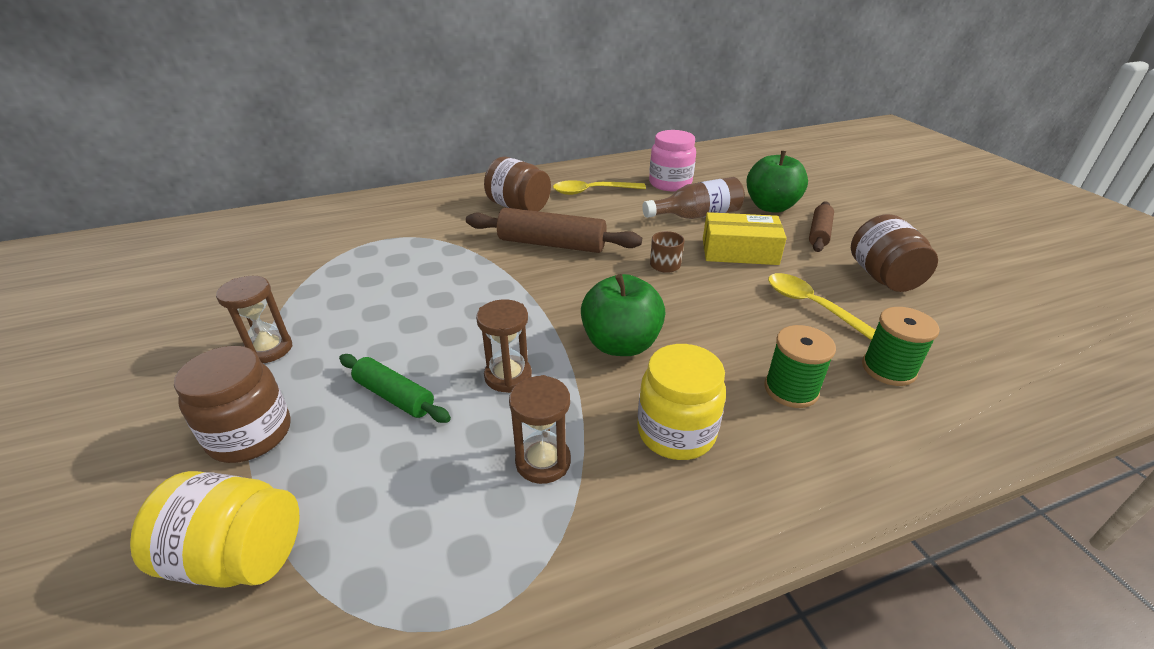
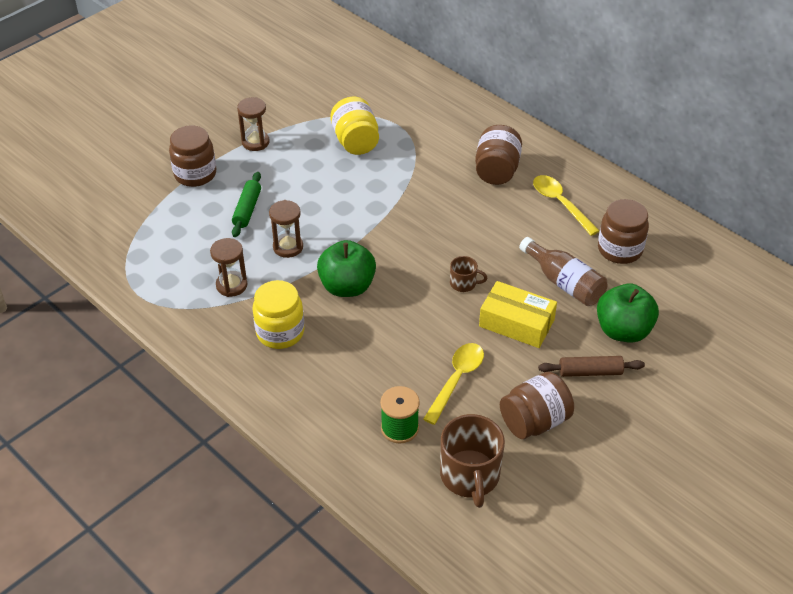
camera: 65 degrees right, 10 degrees up
yellow jar [130,471,299,588] -> yellow jar moved to [330,97,379,155]
brown rolling pin [466,208,642,253] -> none
pink jar [649,130,696,191] -> brown jar [598,199,649,264]
yellow box [703,212,787,265] -> yellow box turned 45 degrees counterclockwise [479,281,557,348]
green spool [764,325,836,408] -> none
none -> brown mug [440,414,505,508]

